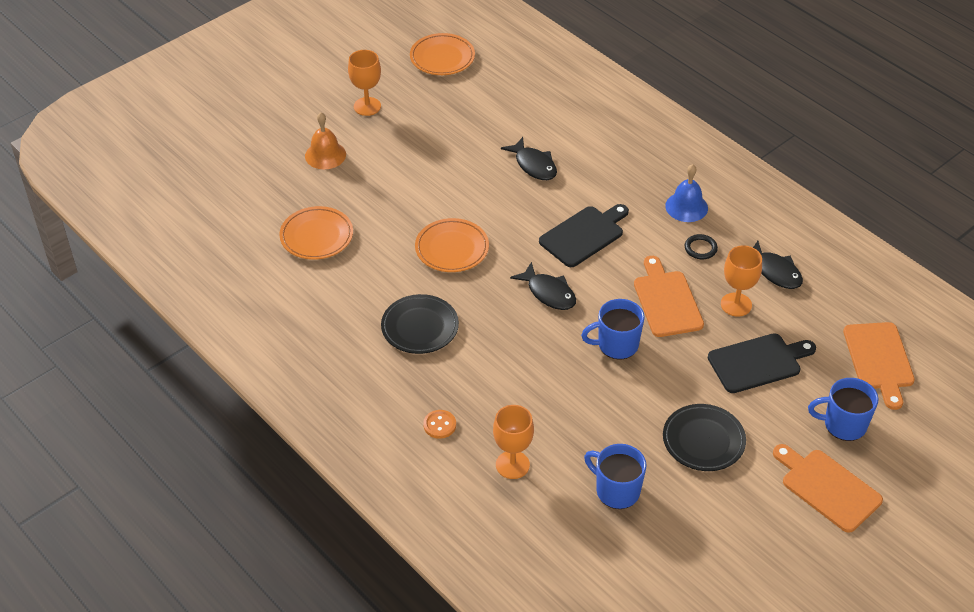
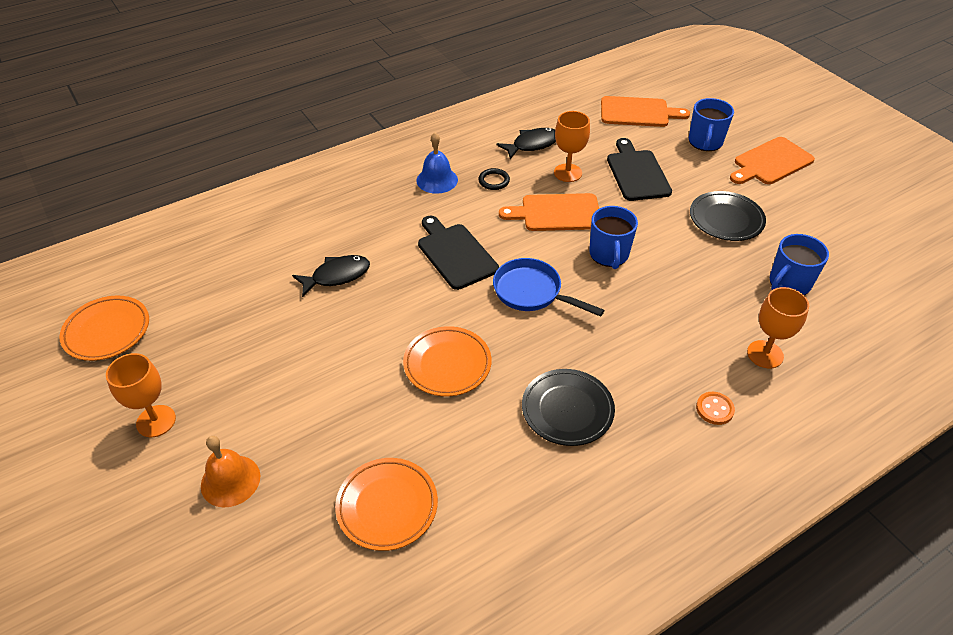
camera: 80 degrees left, 0 degrees up
black fish [510,262,576,310] -> blue pan [493,258,605,317]

